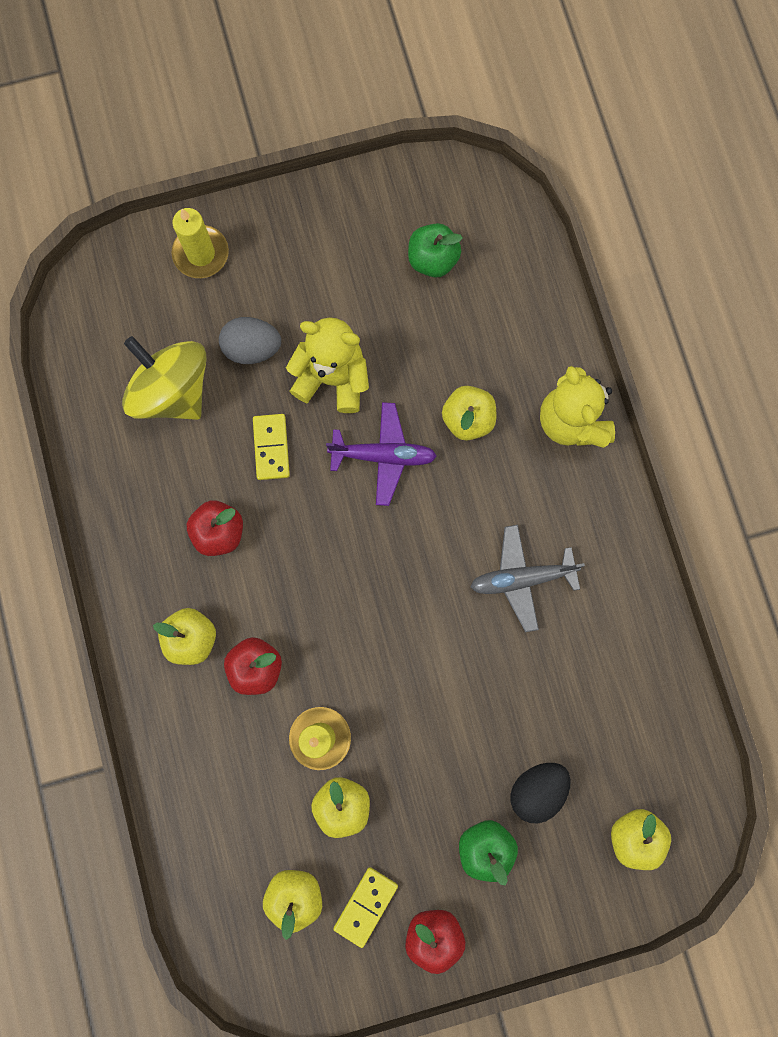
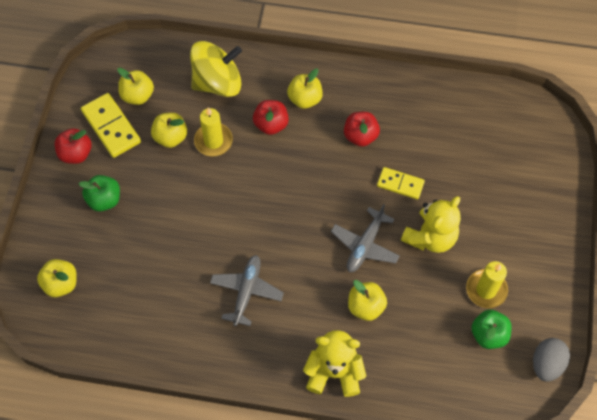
camera: 115 degrees right, 15 degrees down
yellow spinning top [122,336,207,420] -> yellow spinning top moved to [190,41,242,97]
yellow candle [172,208,229,278] -> yellow candle moved to [466,261,508,308]
grey egg [219,317,281,364] -> grey egg moved to [533,338,570,382]
purple plane [326,402,437,506] -> grey plane [331,204,400,272]
yellow domino [333,867,398,948] -> yellow domino [81,93,141,158], size x1.55
black egg [511,763,571,823] -> none

